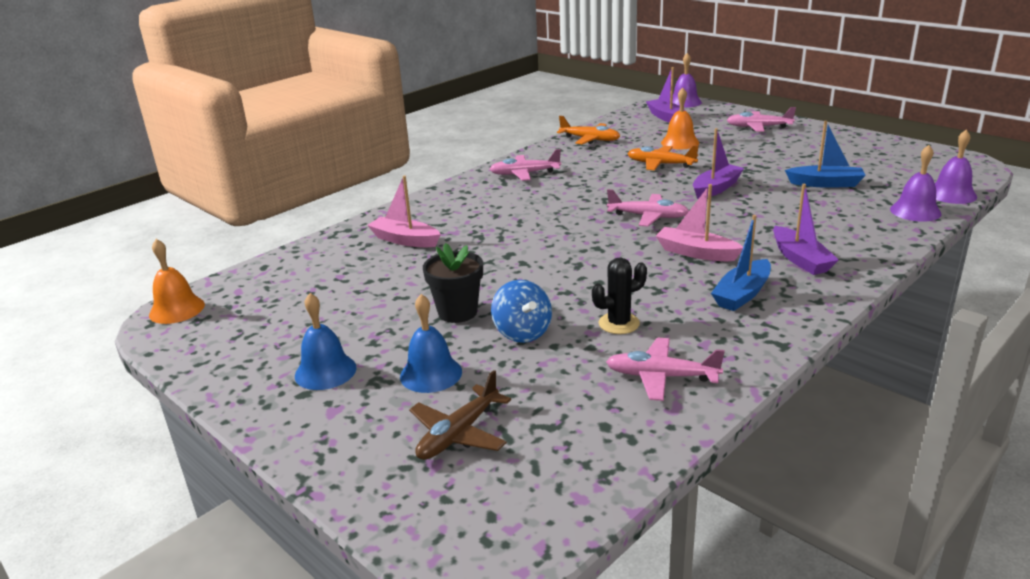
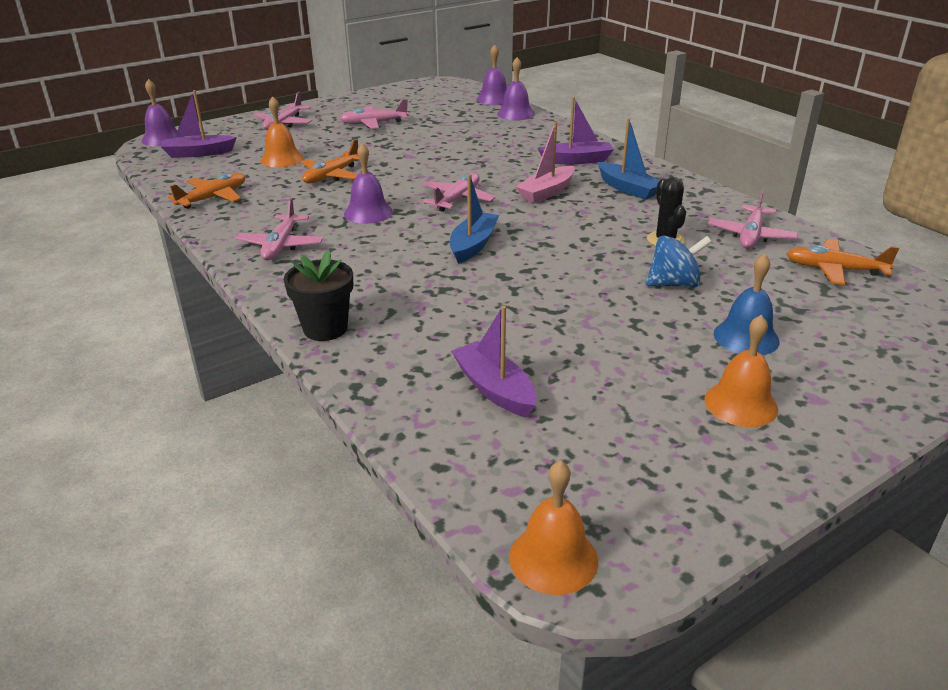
camera: 80 degrees left, 5 degrees up
blue bell [295,293,357,390] -> orange bell [705,315,778,427]
pink boat [367,175,441,247] -> none
brown plane [409,370,511,460] -> none
black flower pot [423,243,483,323] -> black flower pot moved to [284,250,353,341]
purple boat [693,128,744,199] -> purple boat moved to [451,306,537,417]
blue boat [785,121,866,188] -> blue boat moved to [450,174,499,264]
none -> pink plane [339,99,409,129]
none -> purple bell [344,143,393,224]
none -> orange plane [786,239,899,285]

